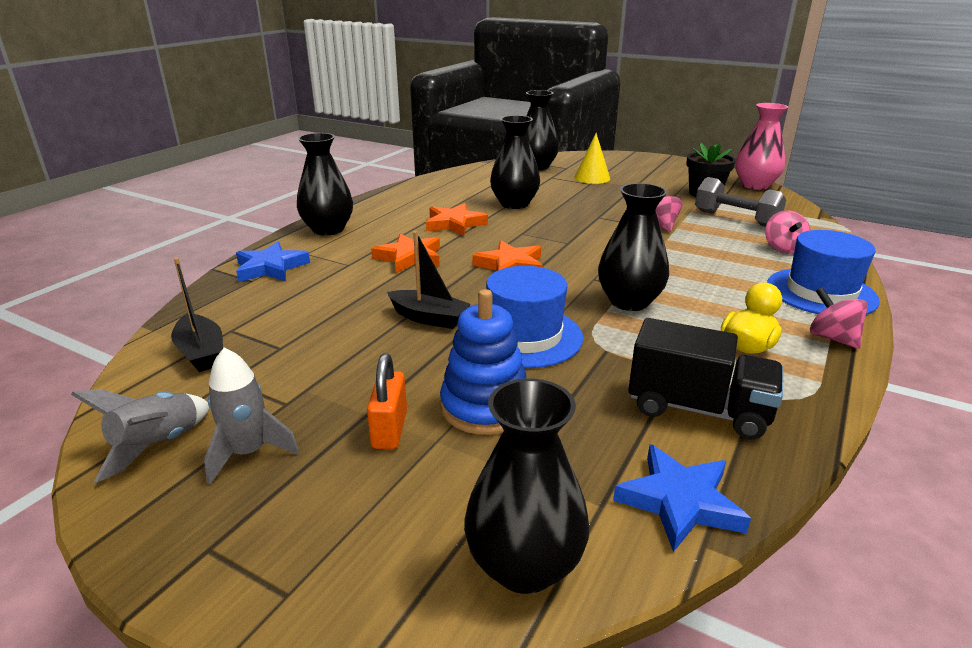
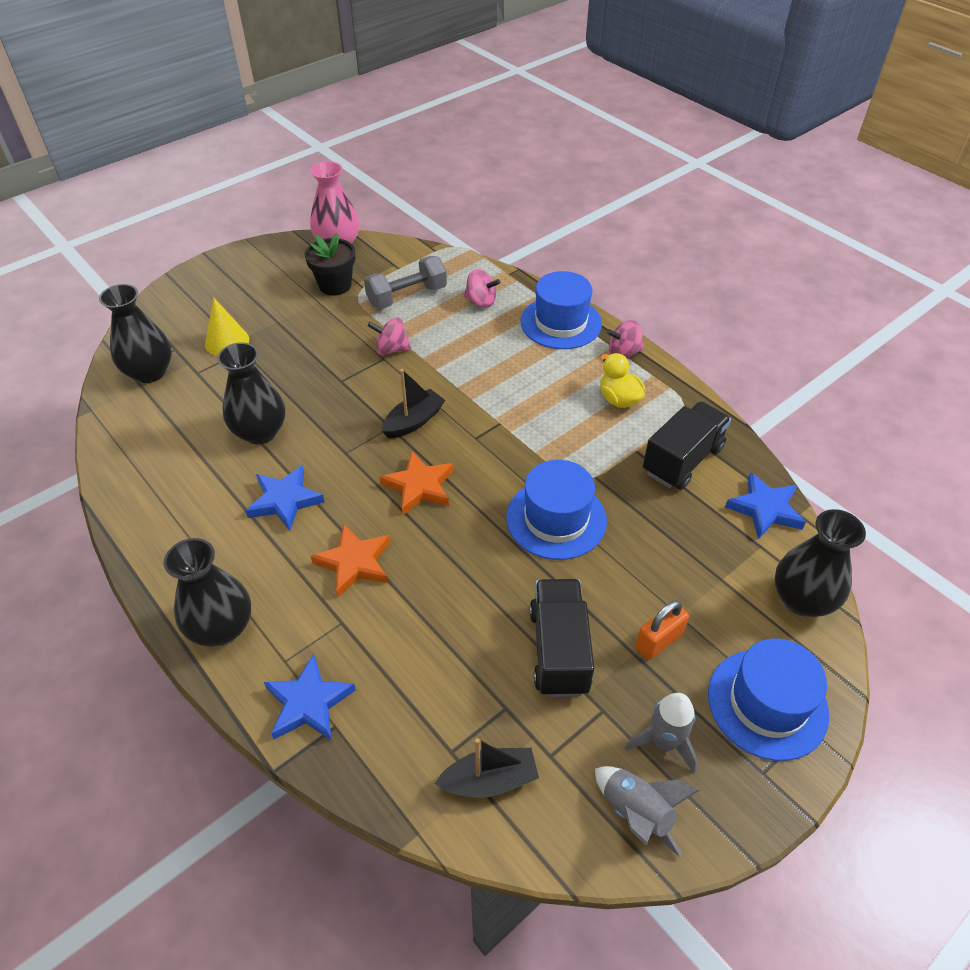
camera: 70 degrees left, 20 degrees up
orange padlock [367,354,407,449] -> orange padlock turned 60 degrees counterclockwise [635,600,689,660]
black boat [387,231,471,329] -> black boat moved to [382,369,445,438]
orange star [426,203,488,236] -> blue star [245,465,325,531]
blue stacking toy [440,289,527,435] -> none
black vase [598,183,669,311] -> none
none -> black truck [530,579,594,697]
none -> blue hat [708,639,829,761]

